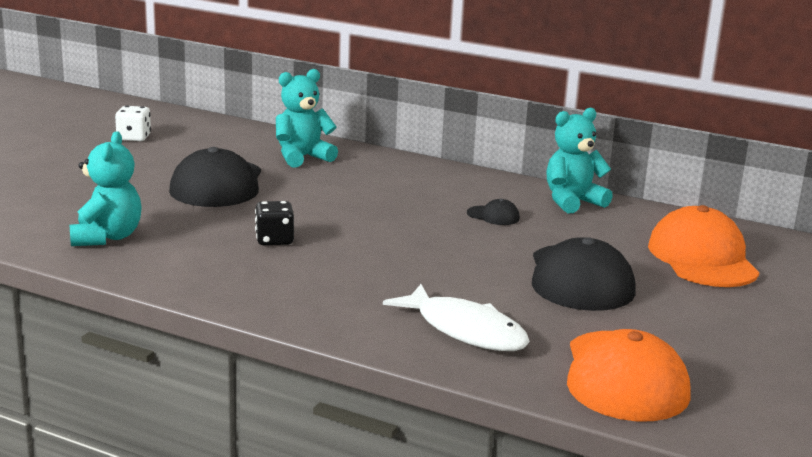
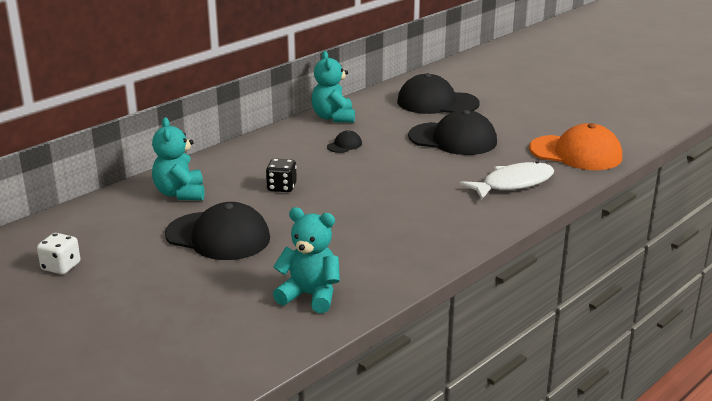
camera: 70 degrees left, 5 degrees up
black dice [255,201,294,245] -> black dice moved to [266,159,297,192]
orange cap [648,205,760,287] -> black cap [397,73,480,114]

